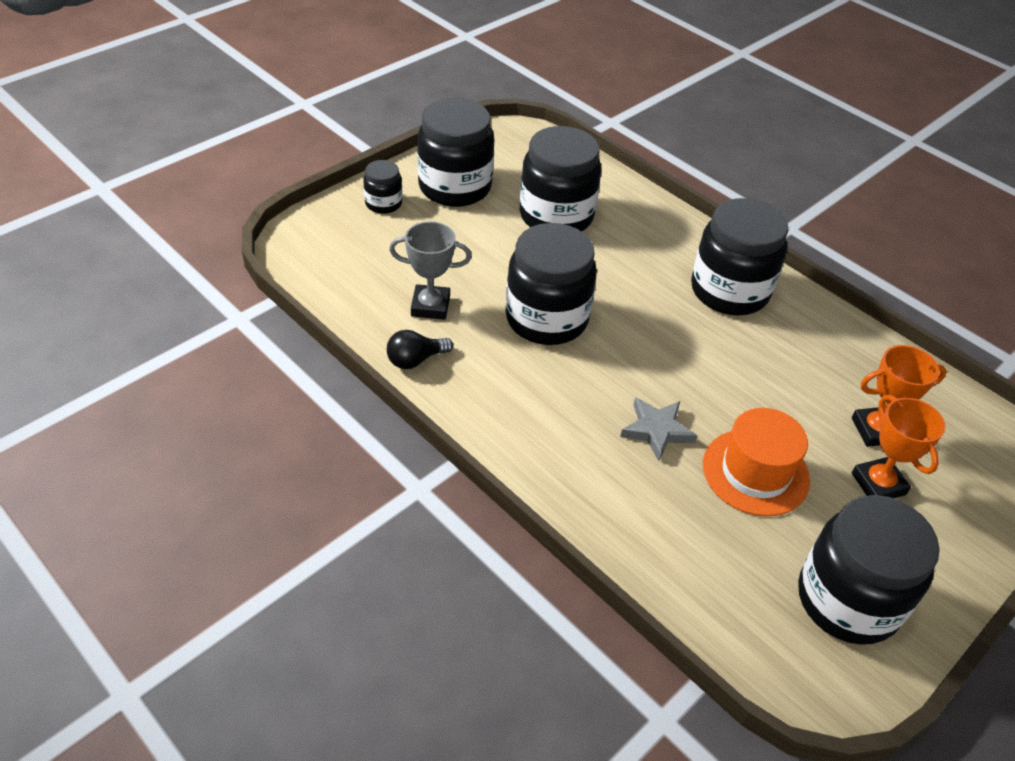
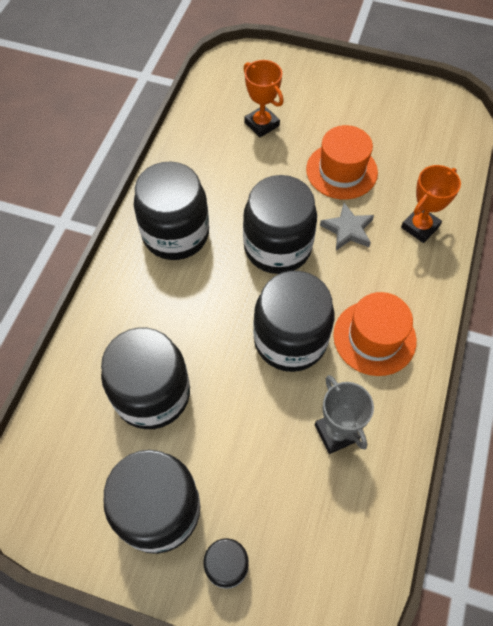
camera: 115 degrees left, 15 degrees up
black light bulb [387,330,453,369] -> none
black jar [798,495,940,645] -> black jar moved to [243,175,317,274]
orange trophy [852,395,945,499] -> orange trophy moved to [401,165,461,243]
none -> orange hat [333,292,417,376]

